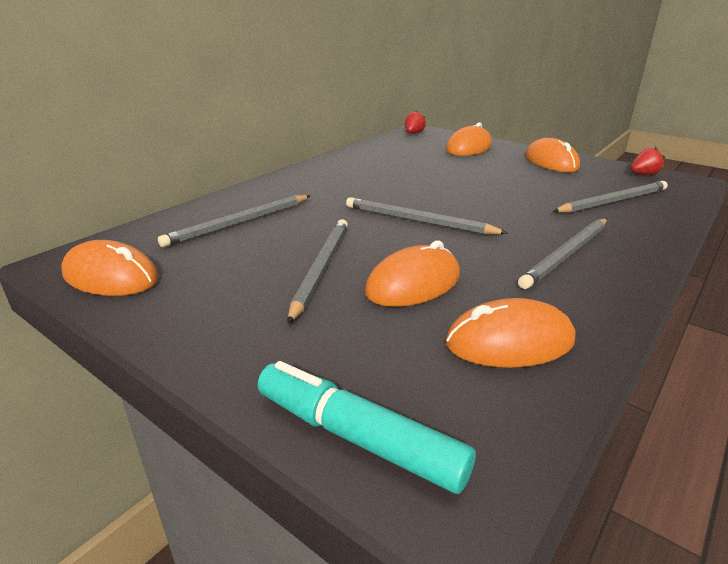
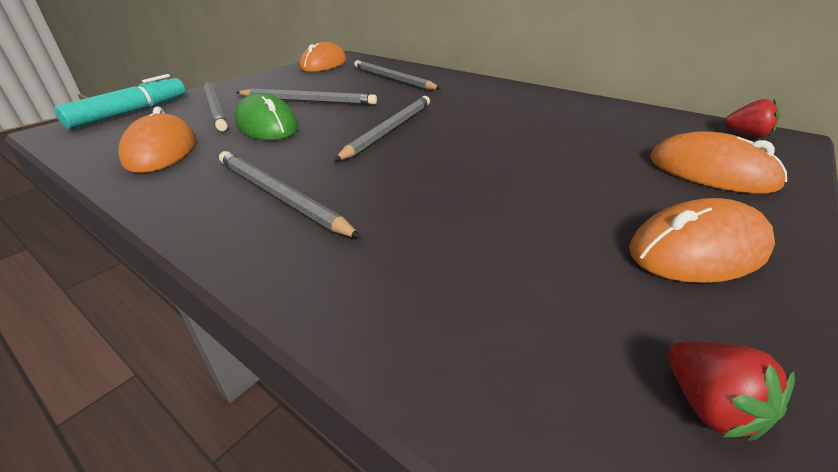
camera: 90 degrees right, 5 degrees up
orange mouse [365,241,460,307] -> green mouse [234,93,298,140]
grey pencil [552,181,668,213] -> grey pencil moved to [204,82,228,131]

